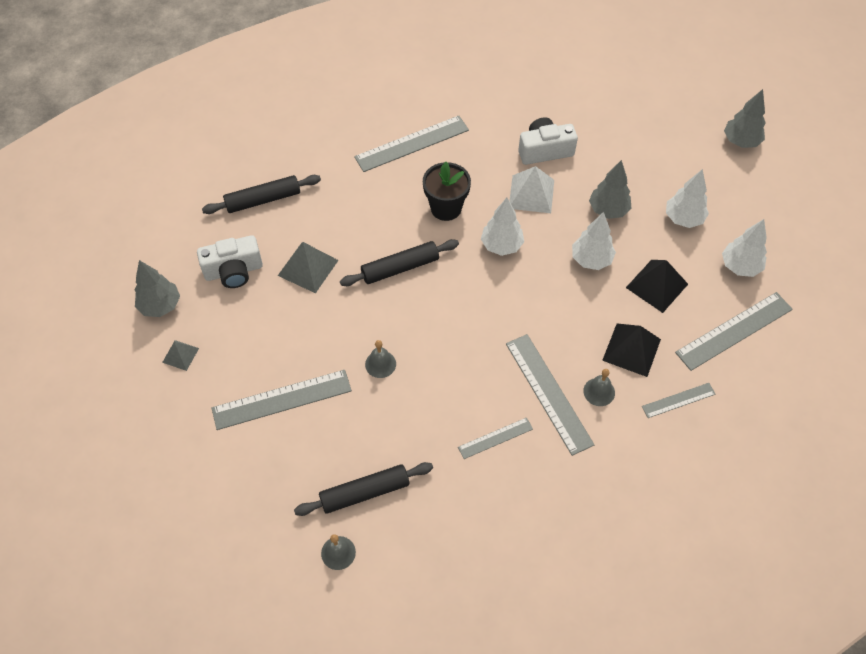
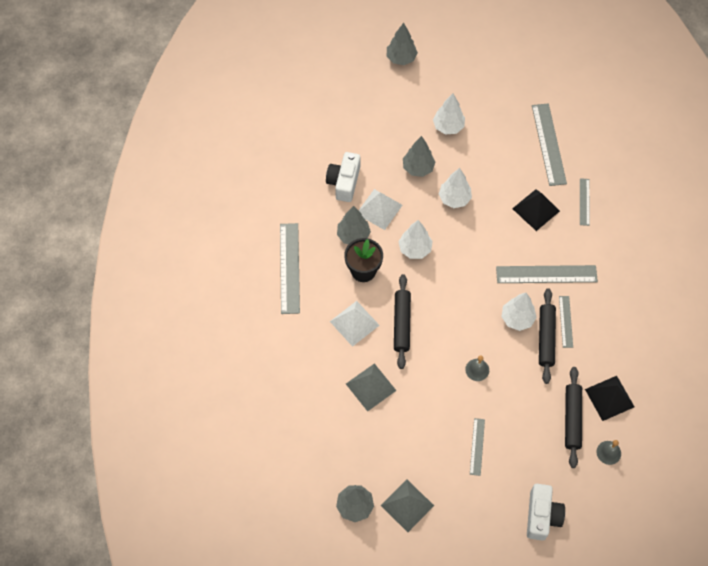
camera: 65 degrees left, 5 degrees up
grey pyramid [162,340,199,371] -> grey pyramid [381,480,434,532], size x1.71
white camera [197,235,263,288] -> white camera moved to [527,484,565,541]
black rolling pin [202,175,321,214] -> black rolling pin moved to [539,288,556,384]
grey ruler [212,370,352,430] -> grey ruler [470,418,485,476], size x0.55
grey bell [583,369,615,406] -> none
black pyramid [626,260,688,313] -> black pyramid moved to [585,376,634,421]
white tree [722,219,767,277] -> white tree moved to [501,293,537,331]
none -> white pyramid [330,301,380,347]
none -> grey tree [337,206,371,244]

